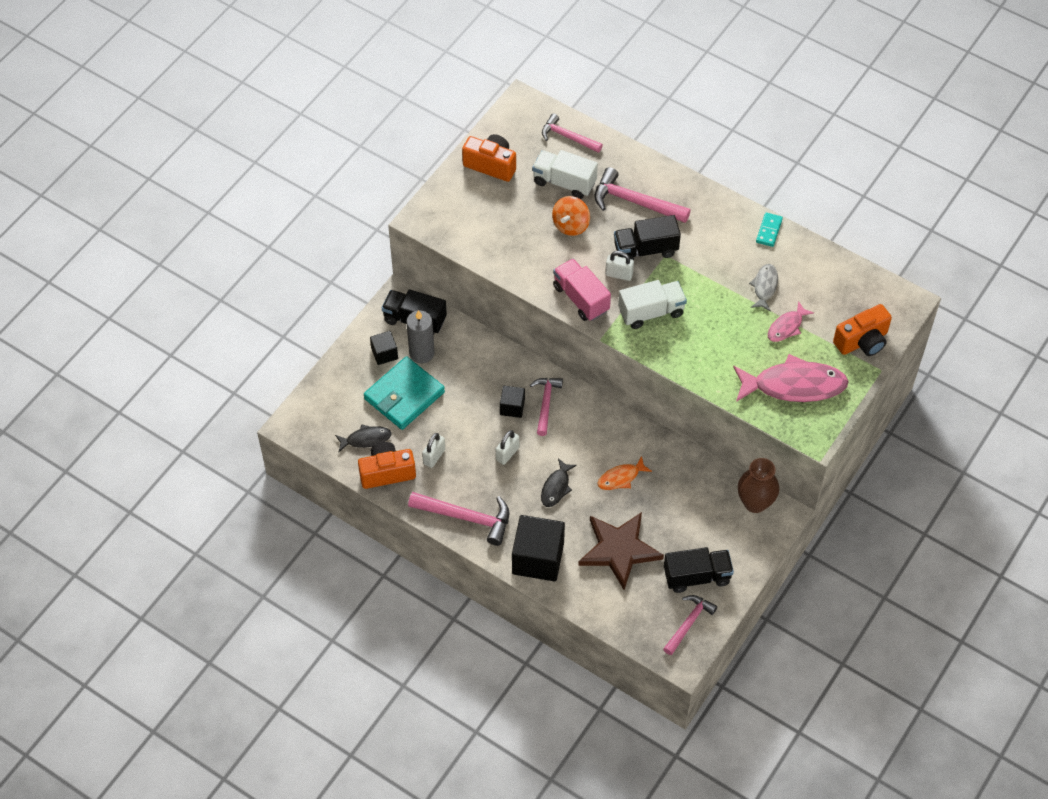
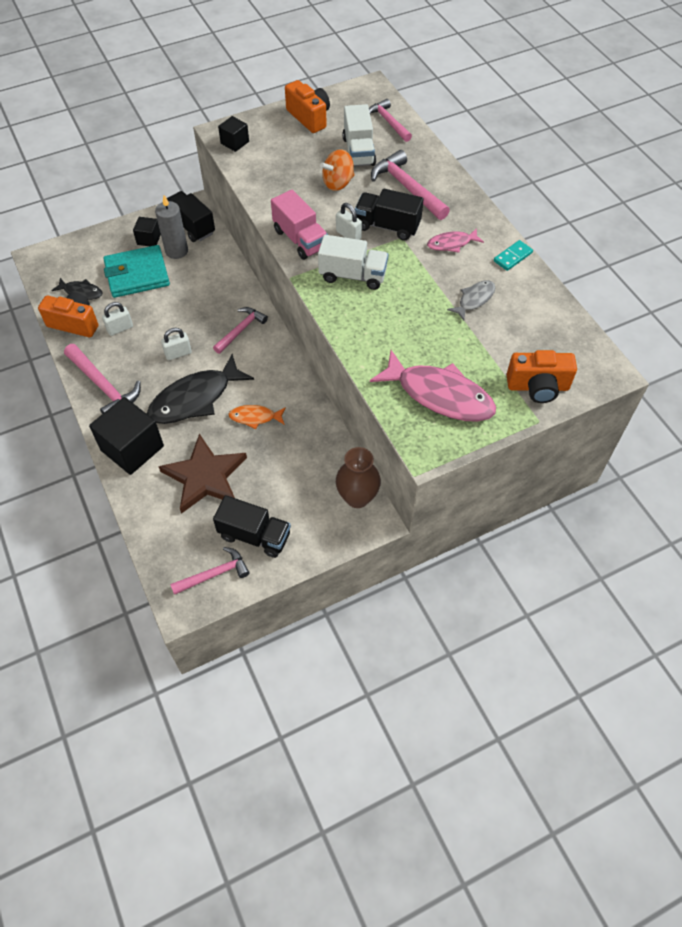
camera: 30 degrees right, 0 degrees up
black cube [500,386,525,418] -> black cube moved to [218,116,249,152]
white truck [532,150,598,199] -> white truck turned 150 degrees counterclockwise [343,104,376,166]
black fish [541,458,577,507] -> black fish [147,354,254,424], size x1.97
pink truck [553,258,611,321] -> pink truck turned 150 degrees clockwise [271,190,328,260]
pink fish [768,301,814,342] -> pink fish moved to [427,228,484,253]

